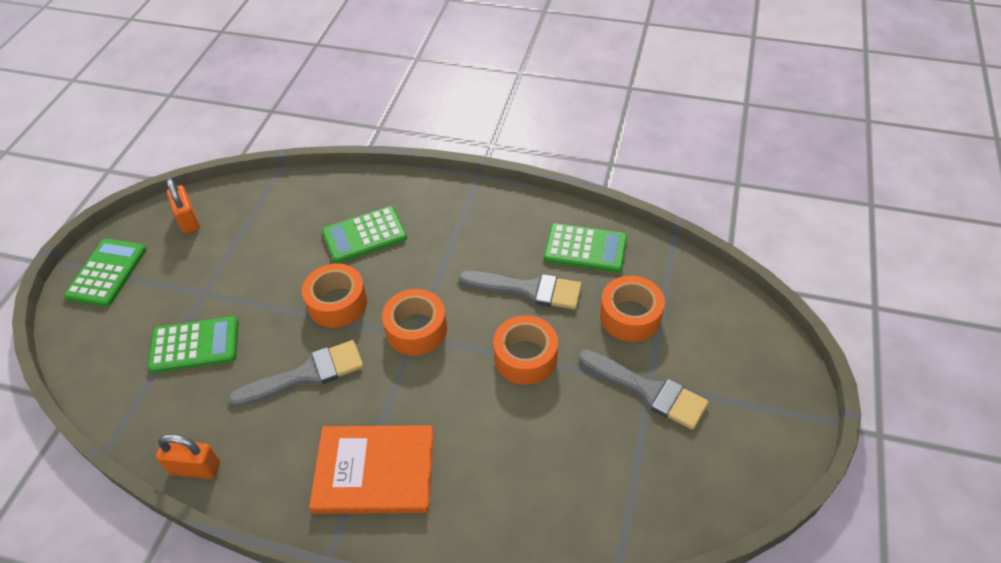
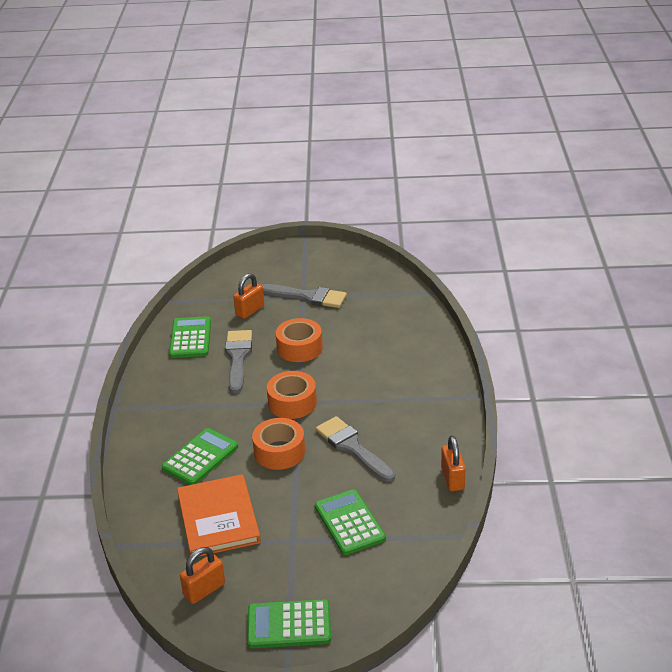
camera: 105 degrees left, 15 degrees down
orange book [309,425,434,514] -> orange book moved to [177,474,261,556]
green calculator [322,206,407,263] -> green calculator turned 105 degrees counterclockwise [162,428,238,485]
grey brush [578,349,709,430] -> grey brush turned 90 degrees clockwise [262,284,347,308]
orange tape [600,276,665,342] -> orange padlock [233,273,264,319]

